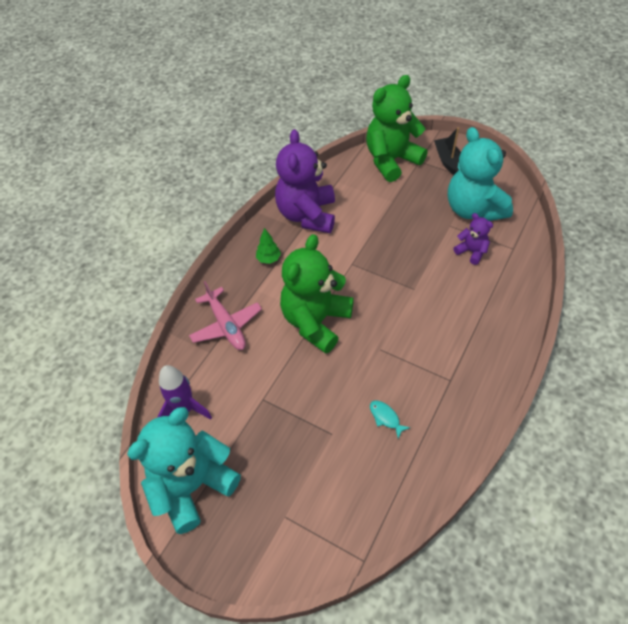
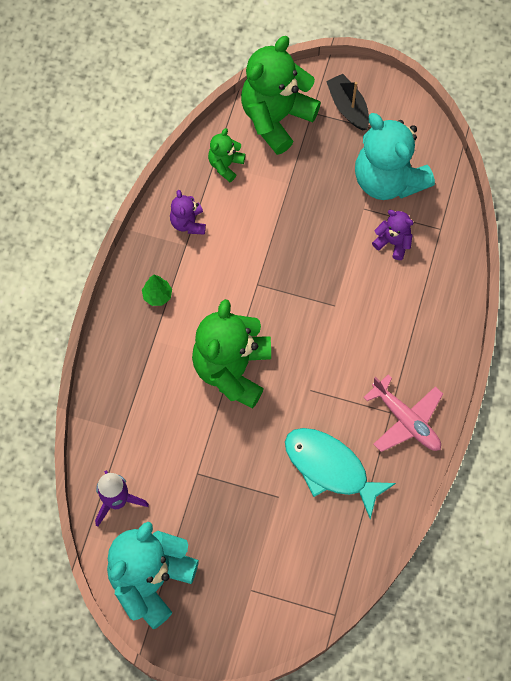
camera: 15 degrees left, 15 degrees up
pink plane [189,281,262,350] -> pink plane moved to [363,374,443,452]
purple teddy bear [275,129,335,233] -> purple teddy bear [170,190,206,235], size x0.47
turquoise fish [370,401,411,438] -> turquoise fish [285,428,396,519], size x2.42
none -> green teddy bear [208,128,246,182]

